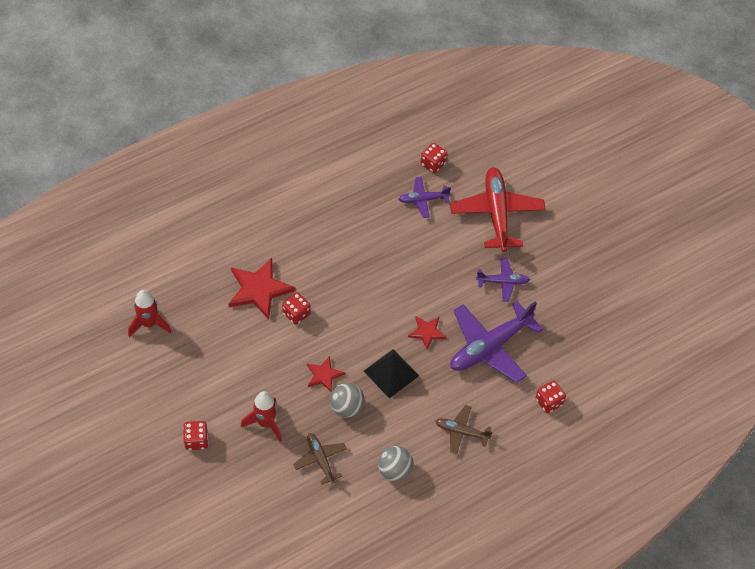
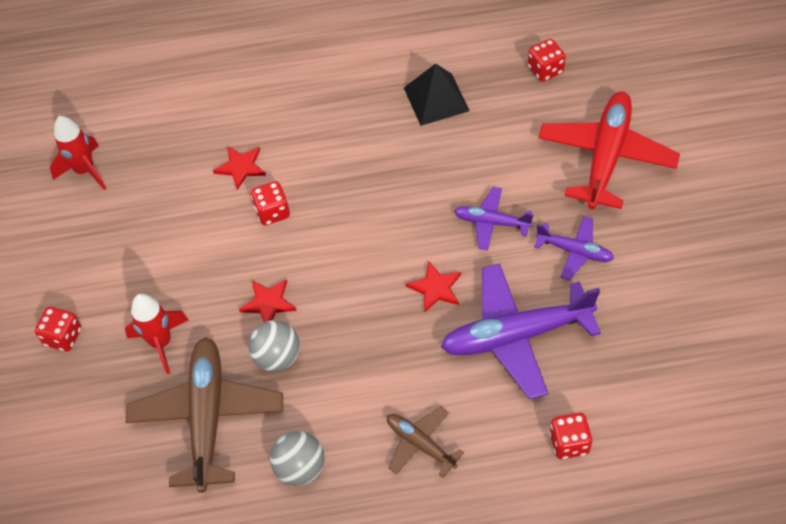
camera: 30 degrees right, 0 degrees up
red star [228,258,296,320] -> red star [213,146,266,190], size x0.56
brown plane [293,433,347,485] -> brown plane [126,337,283,493], size x1.91
black pyramid [364,349,419,398] -> black pyramid moved to [404,63,470,126]
purple plane [399,177,451,218] -> purple plane moved to [454,187,534,250]

